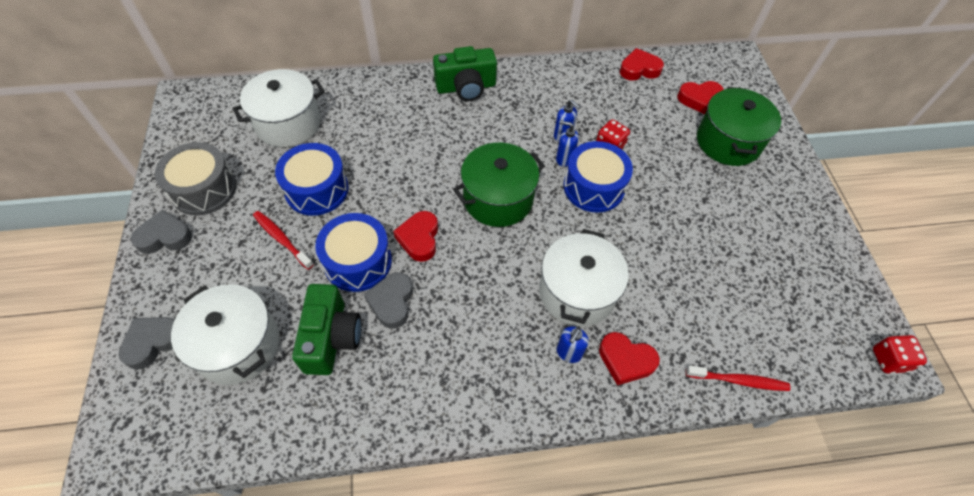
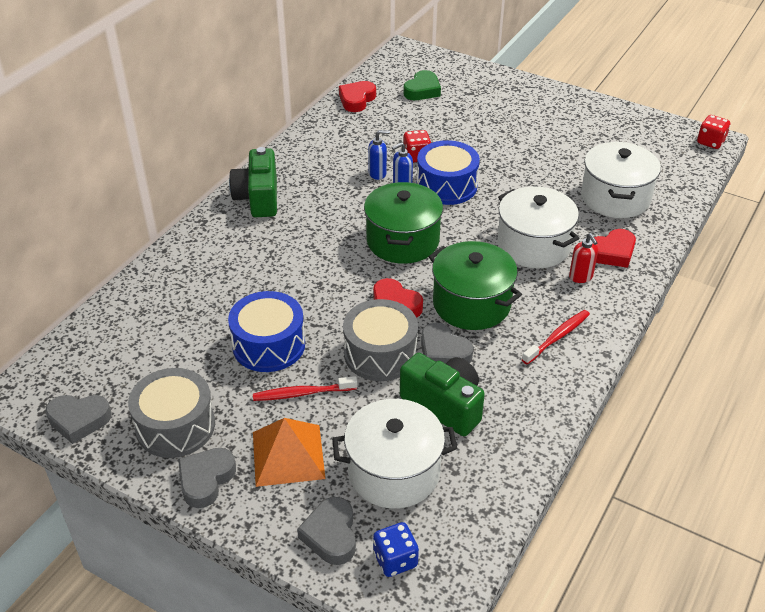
camera: 50 degrees left, 15 degrees down
white pot [233,69,325,147] -> white pot moved to [581,142,661,218]
blue drum [315,213,392,292] -> grey drum [343,299,418,381]
green camera [433,46,497,101] -> green camera turned 150 degrees clockwise [229,147,277,217]
blue soap dispenser [557,326,589,363] -> red soap dispenser [569,233,598,283]
red heart [677,81,724,114] -> green heart [404,70,441,100]
red toothbrush [686,365,791,391] -> red toothbrush moved to [522,310,590,364]
green pot [697,87,781,166] -> green pot moved to [429,241,522,330]
none -> grey heart [46,395,111,444]
none -> orange pyramid [253,418,326,487]
none -> blue dice [373,522,419,577]

